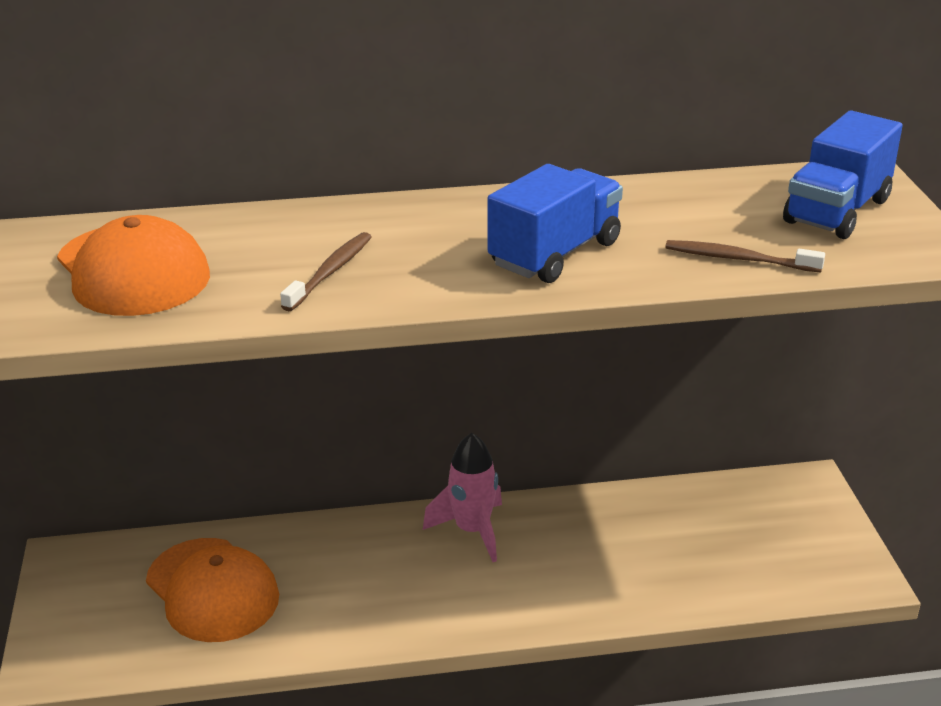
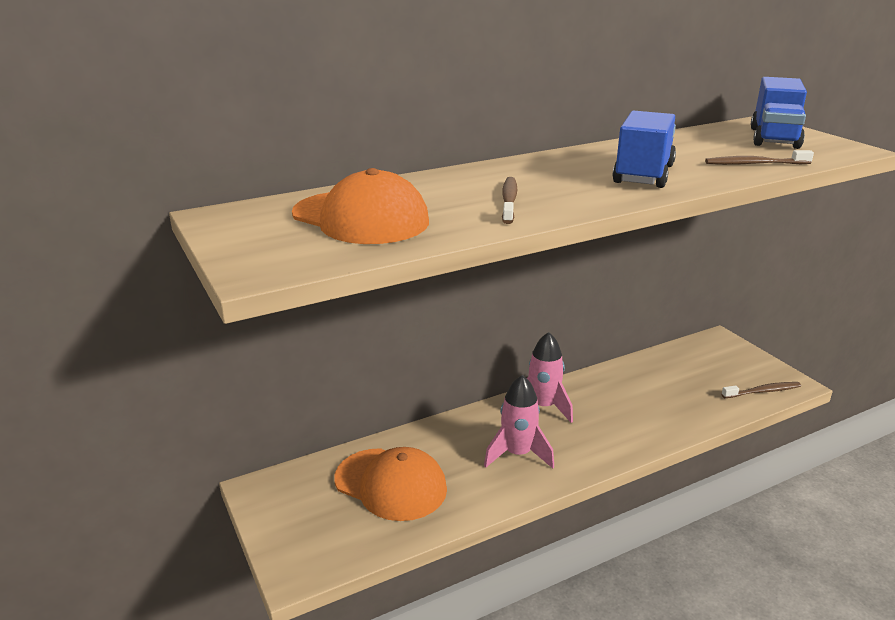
camera: 20 degrees left, 5 degrees down
none -> pink rocket [484,375,554,468]
none -> brown toothbrush [722,382,801,398]

